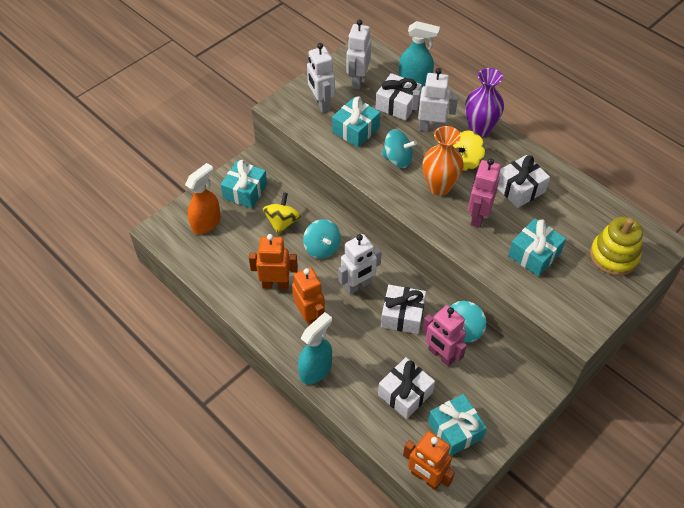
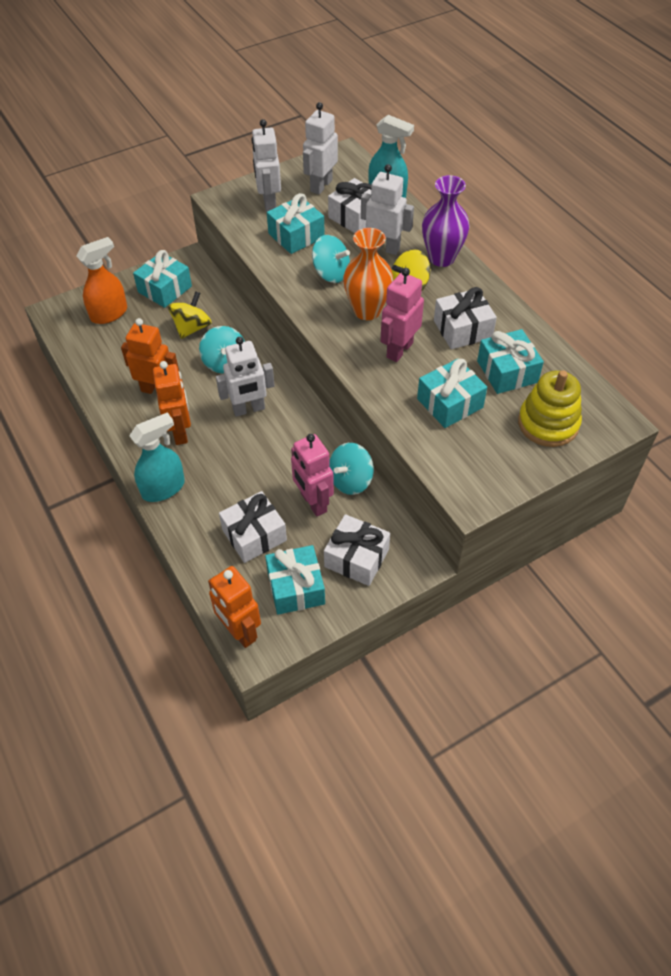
camera: 15 degrees right, 0 degrees up
white gift [381,285,426,334] -> white gift moved to [324,514,390,586]
none -> turquoise gift [477,329,544,394]

